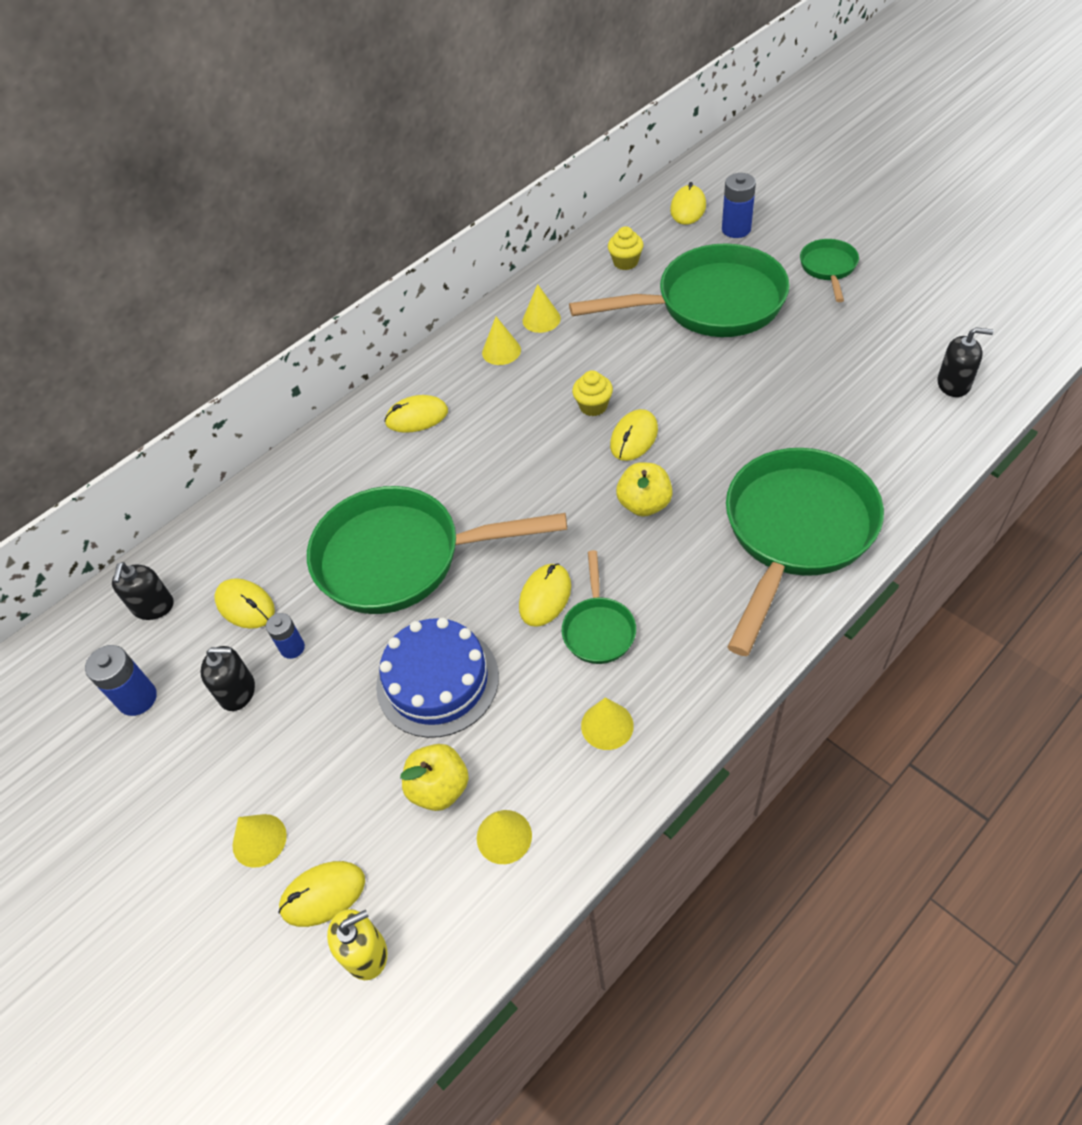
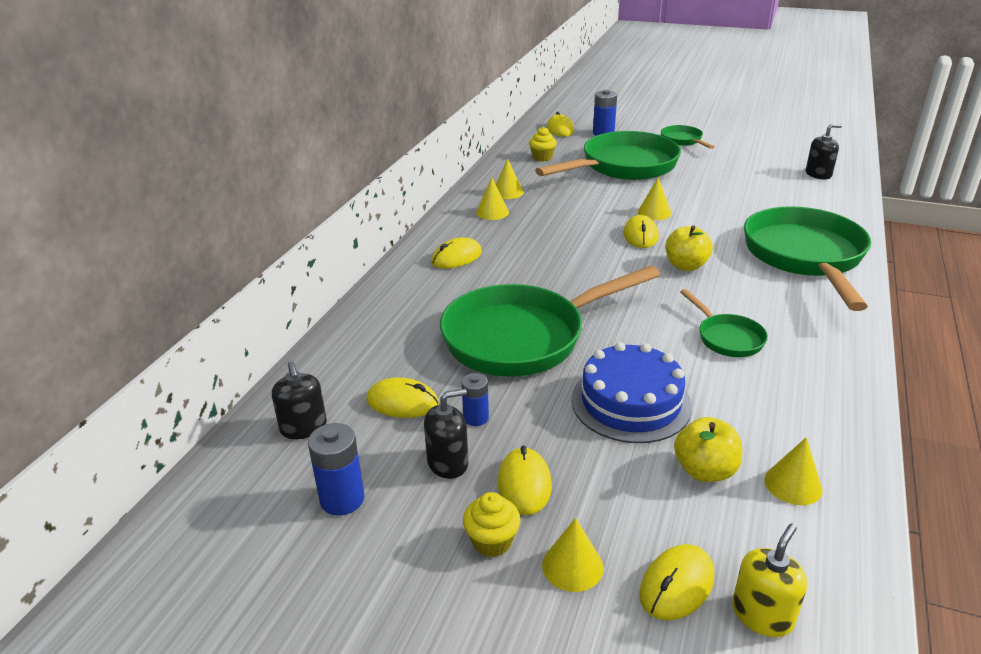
camera: 30 degrees left, 20 degrees down
yellow mouse [519,563,571,627] -> yellow mouse moved to [498,446,552,515]
yellow cupcake [572,370,613,416] -> yellow cupcake moved to [463,492,521,557]
yellow cone [581,698,634,750] -> yellow cone moved to [638,177,671,220]

